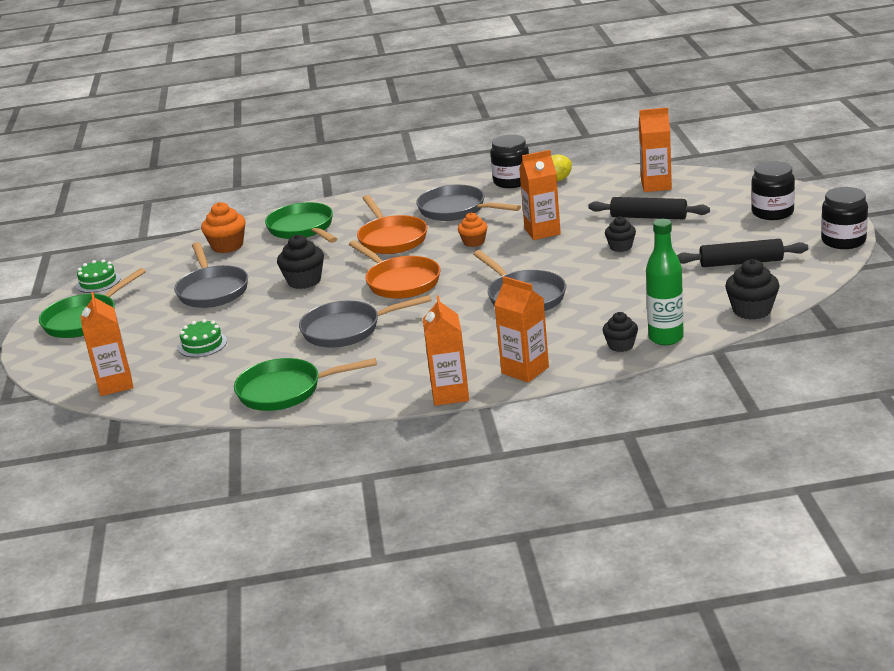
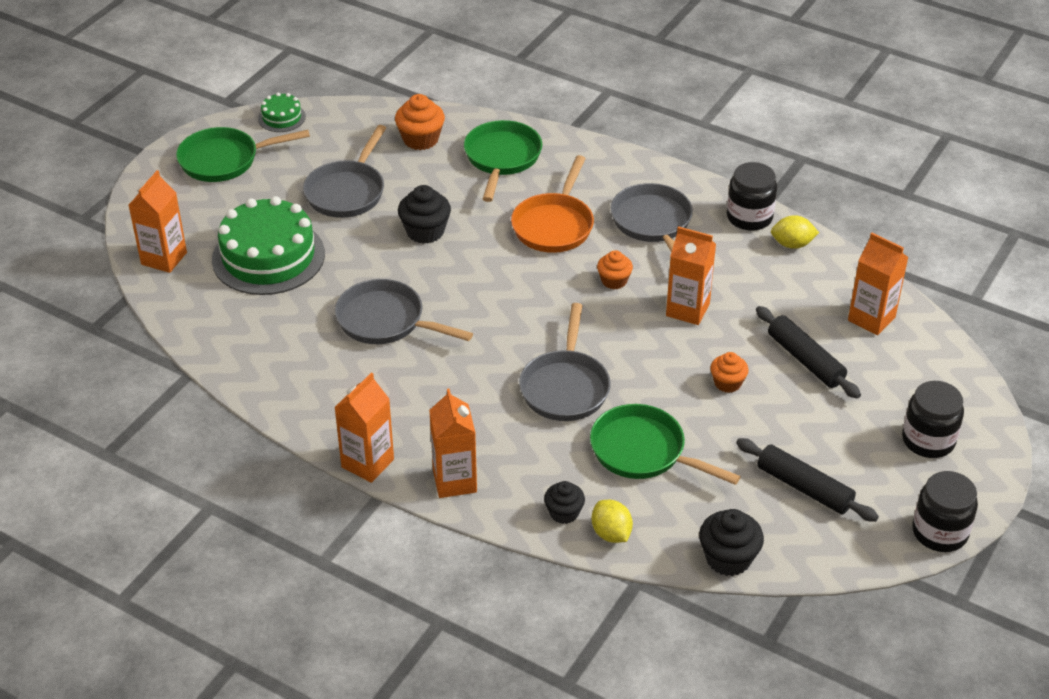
camera: 35 degrees right, 15 degrees up
green cake [178,319,227,358] -> green cake [212,196,325,295], size x2.17
green pan [234,358,377,411] -> green pan moved to [590,404,741,485]
orange pan [349,240,440,299] -> none
black cupcake [605,216,636,252] -> orange cupcake [710,352,749,393]
green bottle [646,219,684,345] -> yellow lemon [592,500,633,543]

